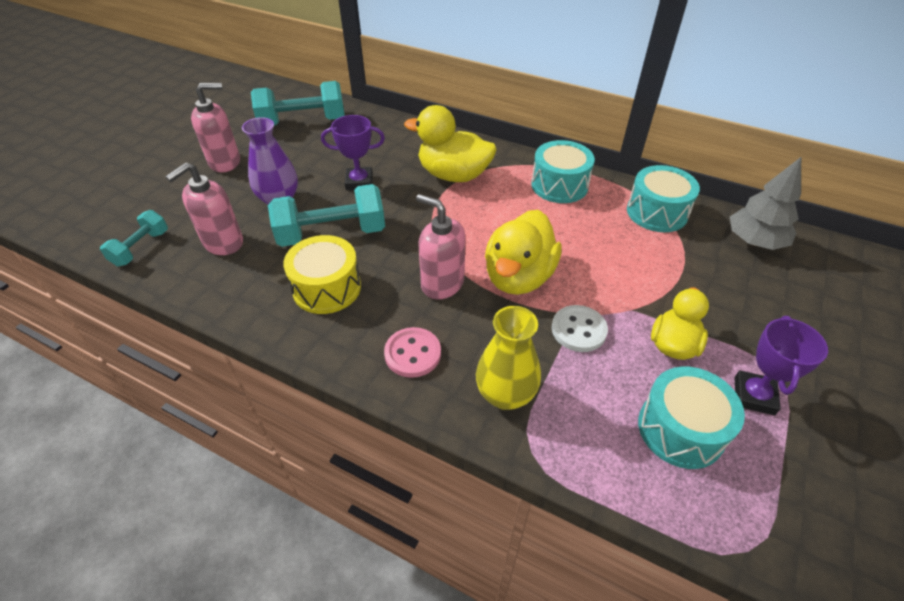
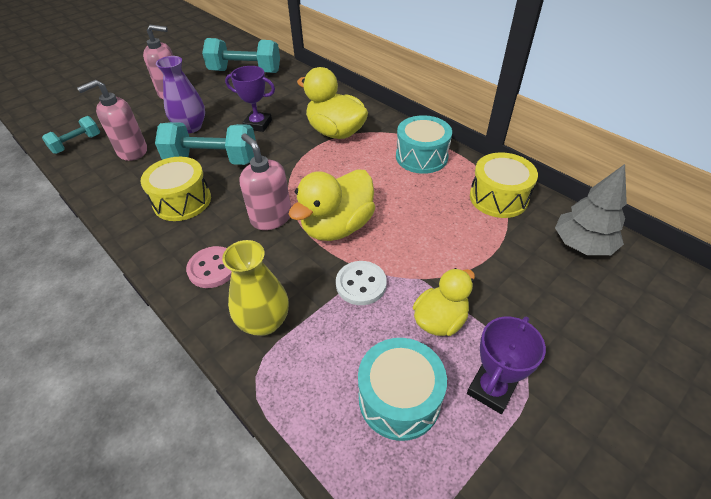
camera: 20 degrees right, 0 degrees up
turquoise drum [627,165,700,232] -> yellow drum [470,152,538,218]

